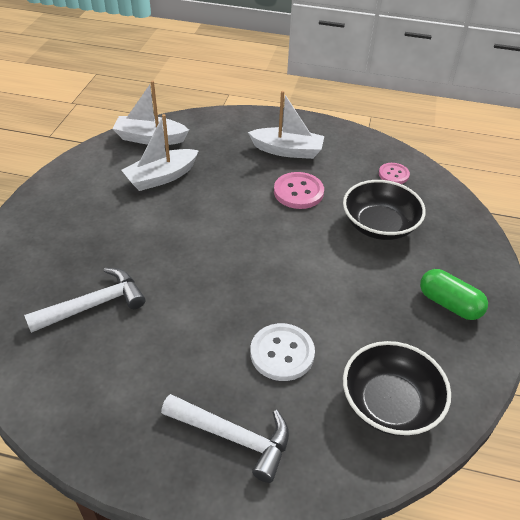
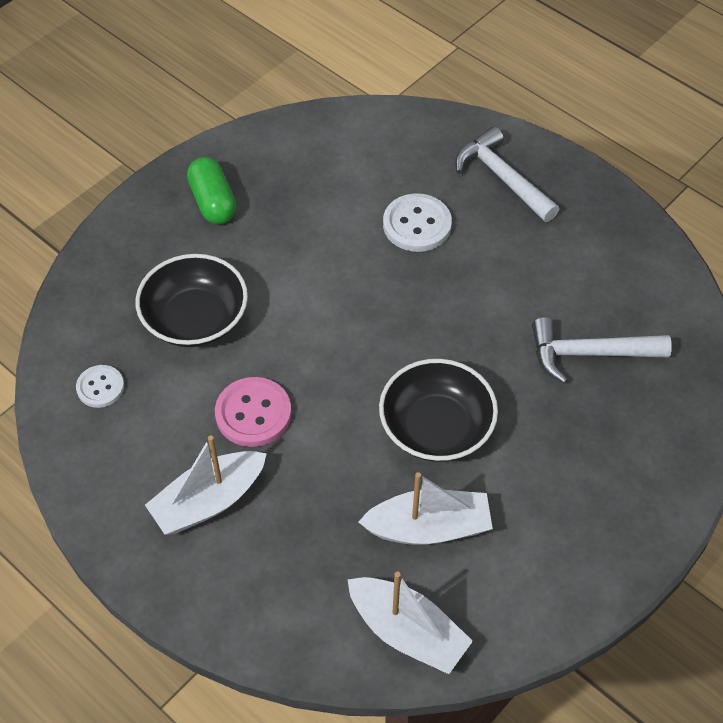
camera: 150 degrees left, 10 degrees up
white boat [248,91,324,159] -> white boat turned 75 degrees counterclockwise [145,435,267,535]
black bowl [343,341,451,436] -> black bowl moved to [379,359,498,462]
pink button [379,163,410,184] -> white button [76,365,124,408]

